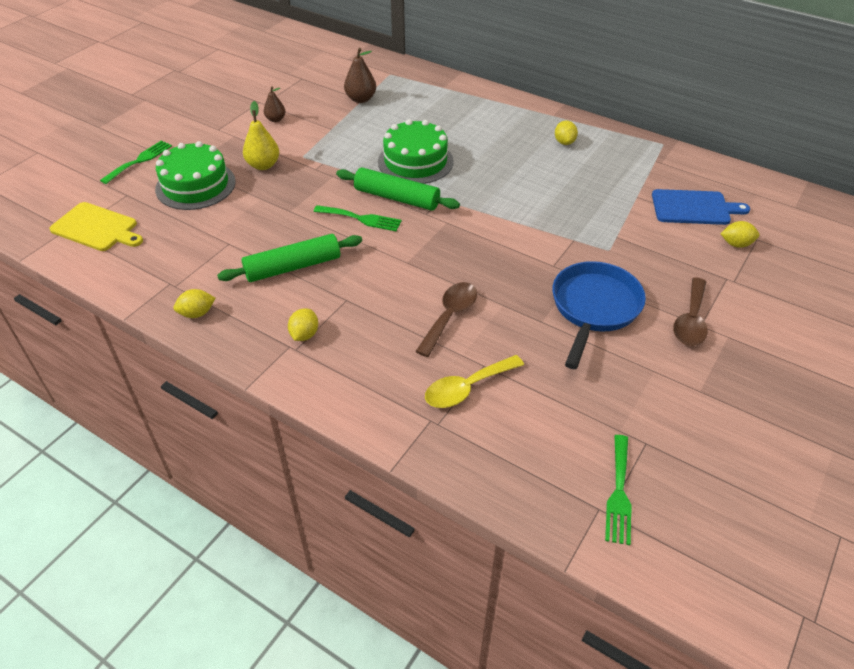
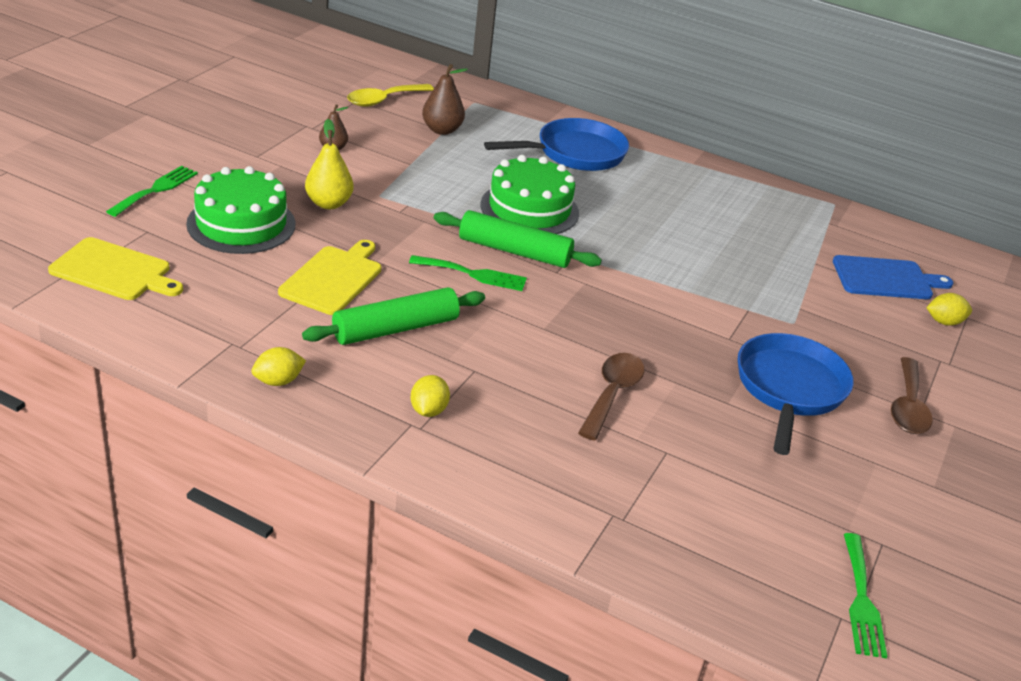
camera: 10 degrees left, 10 degrees down
yellow spoon [425,355,524,408] -> yellow spoon moved to [347,84,434,107]
yellow lemon [555,120,578,145] -> none
none -> yellow cutting board [278,240,381,315]
none -> blue pan [484,118,629,171]

